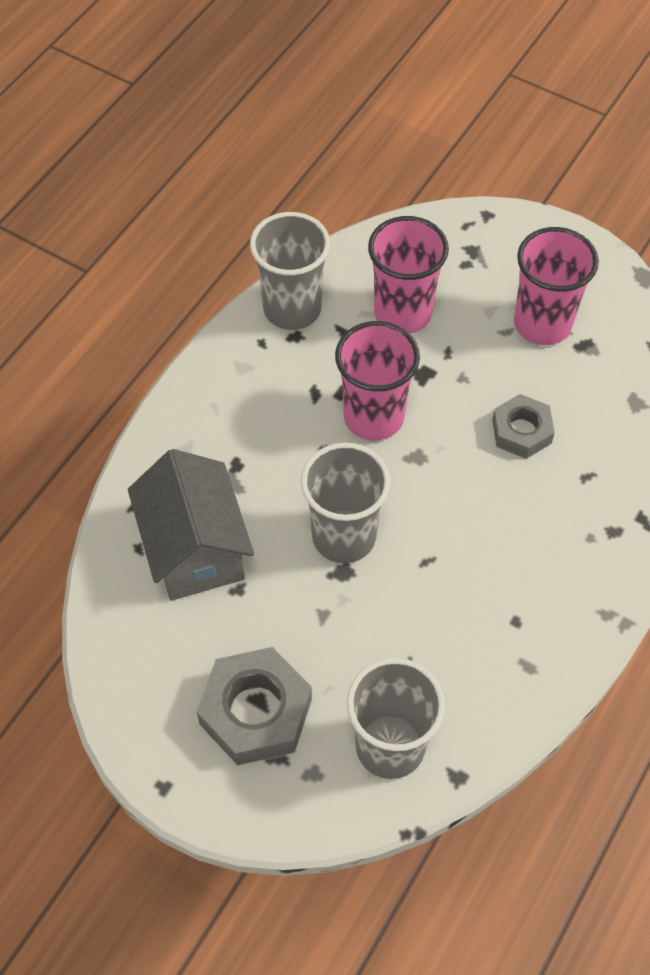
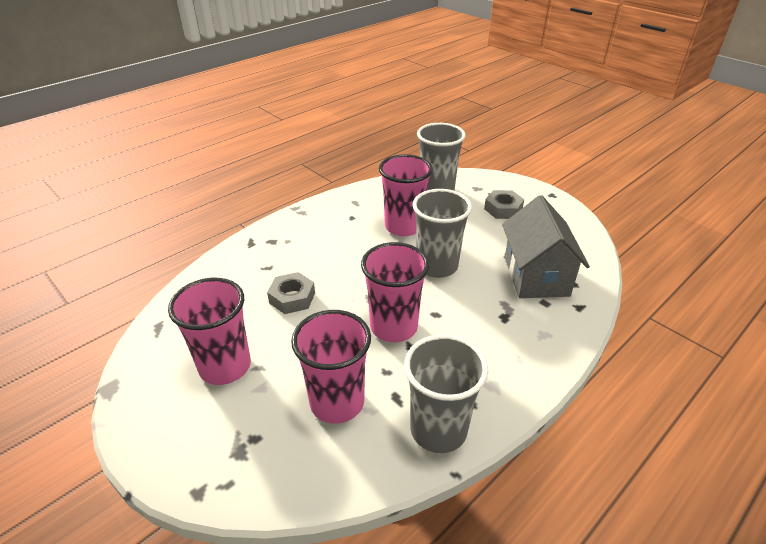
camera: 165 degrees left, 20 degrees down
grey nut [197,647,312,765] -> grey nut [484,190,524,219], size x0.63
none -> pink cup [379,154,433,236]

